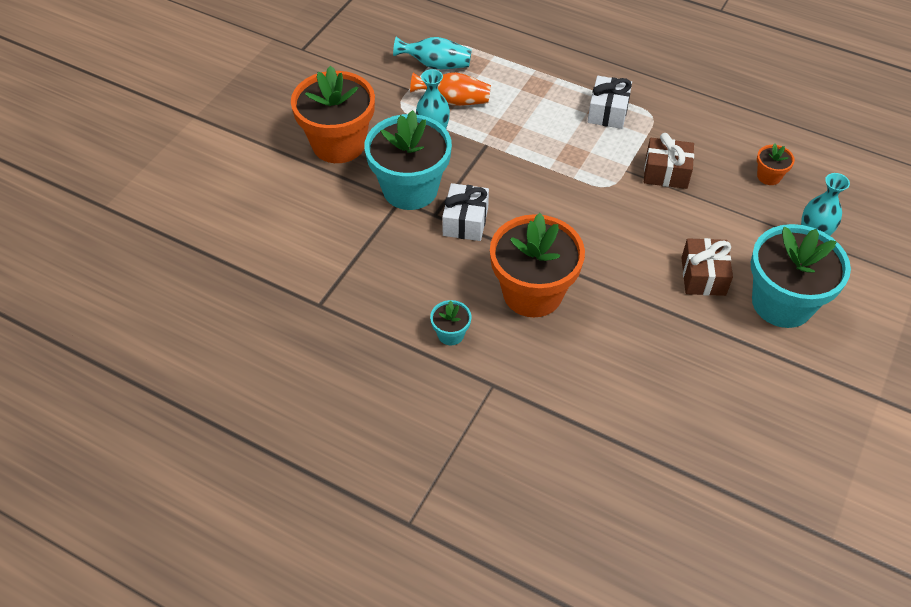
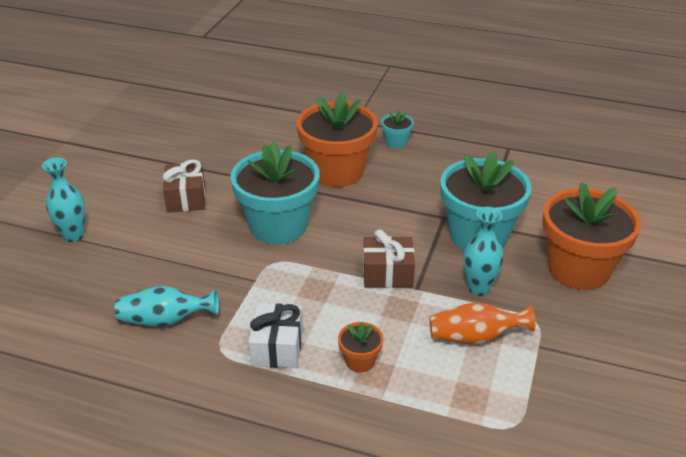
camera: 170 degrees right, 15 degrees down
turquoise vase [393,37,472,69] -> turquoise vase moved to [115,286,219,327]
white gift [442,183,489,241] -> none
brown gift [644,133,694,189] -> brown gift moved to [363,230,415,288]
turquoise flower pot [751,224,851,328] -> turquoise flower pot moved to [231,141,320,244]
orange flower pot [757,143,795,185] -> orange flower pot moved to [338,322,383,373]

